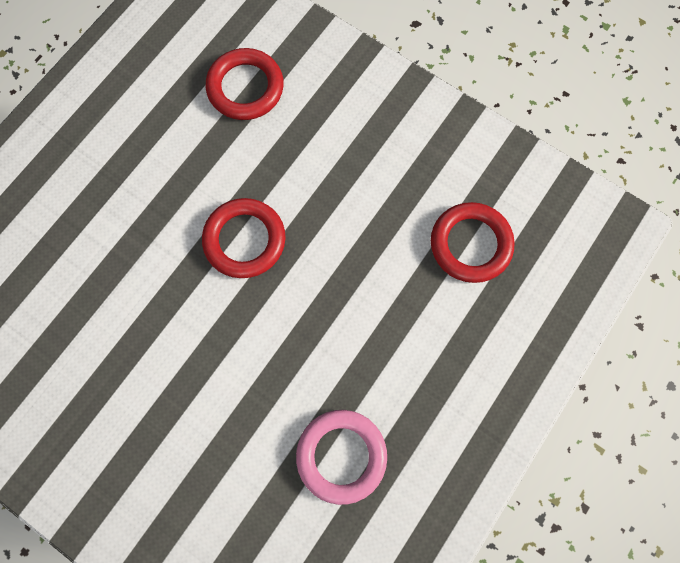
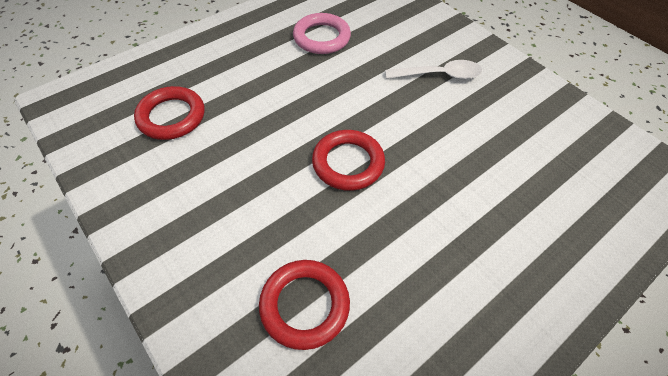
camera: 165 degrees left, 20 degrees down
none -> white spoon [385,60,482,80]

